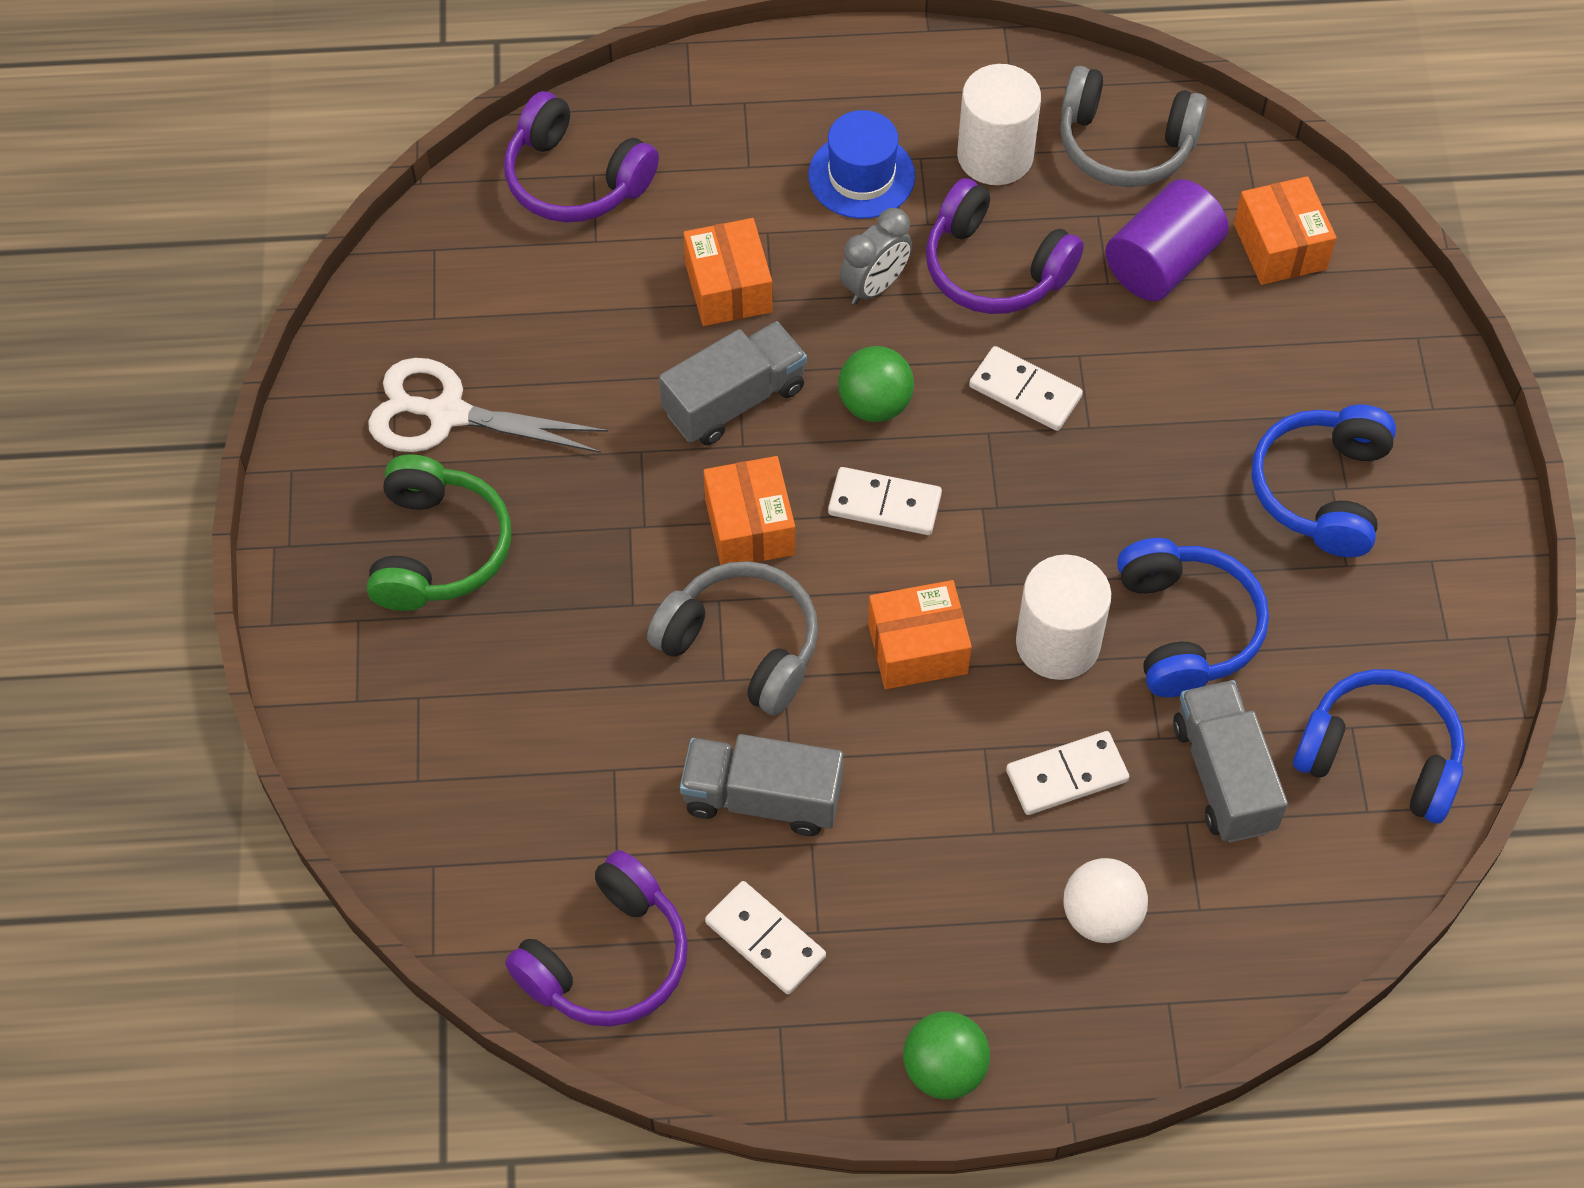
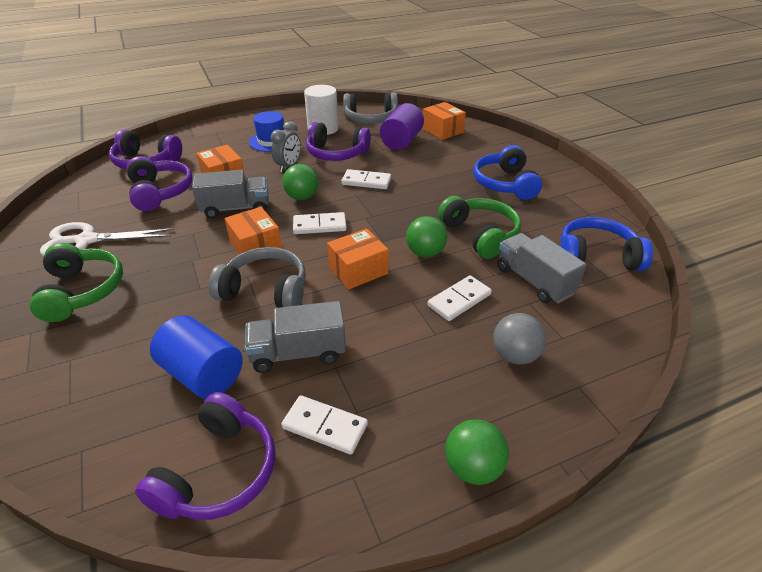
camera: 20 degrees left, 20 degrees down
grey truck [659,321,807,446] -> grey truck turned 45 degrees clockwise [192,170,269,218]
white cylinder [1016,554,1111,680] -> green ball [406,216,447,257]
white ball [1063,858,1148,943] -> grey ball [493,313,546,364]
blue headphones [1117,538,1269,697] -> green headphones [438,196,521,259]
none -> purple headphones [126,156,192,211]
none -> blue cylinder [150,316,243,399]

